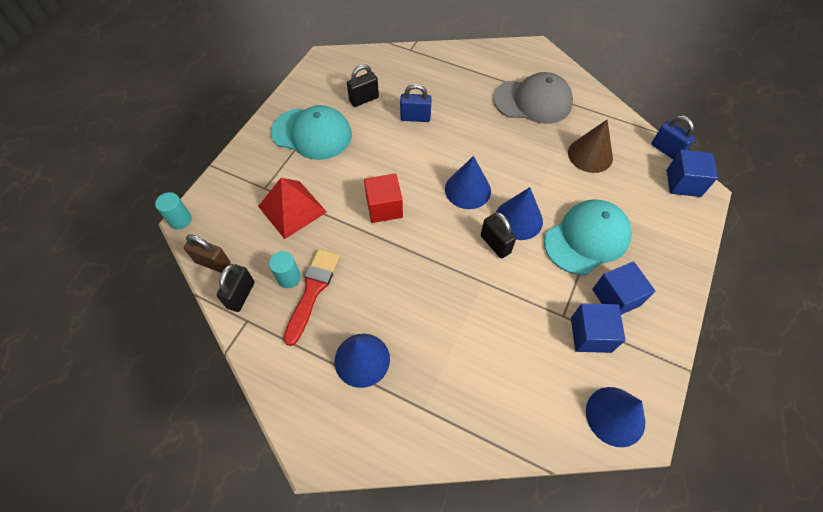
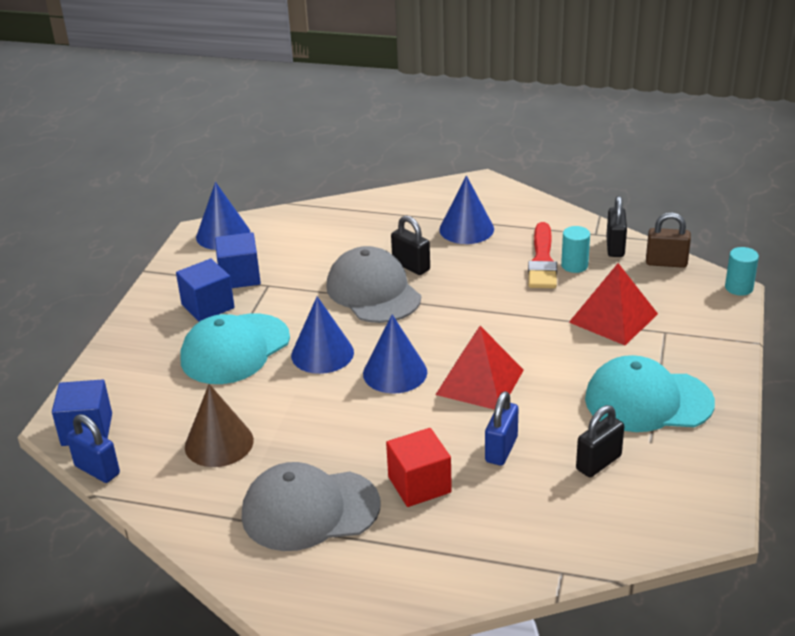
camera: 170 degrees right, 25 degrees down
red cube [364,173,403,223] -> red cube moved to [386,428,452,507]
blue padlock [400,84,432,122] -> blue padlock turned 60 degrees counterclockwise [485,391,518,466]
black padlock [481,212,516,258] -> black padlock moved to [391,216,430,275]
none -> grey cap [326,246,421,323]
none -> red pyramid [435,326,524,410]

